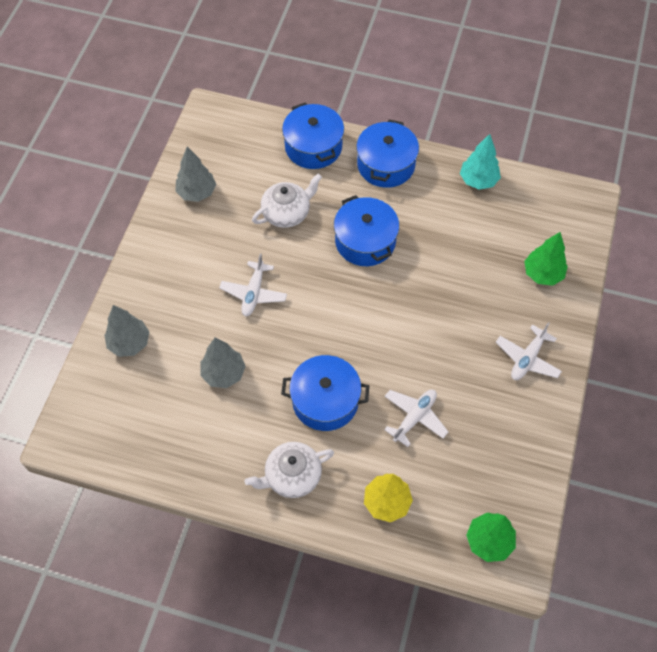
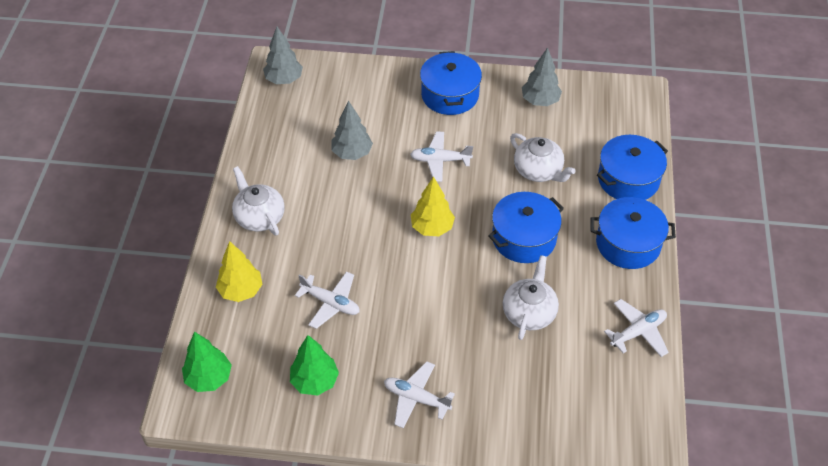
camera: 80 degrees right, 10 degrees down
grey tree [105,305,150,357] -> grey tree moved to [263,27,303,84]
blue pot [281,355,369,431] -> blue pot moved to [420,51,482,115]
turquoise tree [460,134,501,190] -> white plane [604,299,669,357]
green tree [524,232,568,286] -> green tree moved to [290,335,339,396]
none -> yellow tree [411,176,455,236]
none -> white teapot [503,255,559,340]

